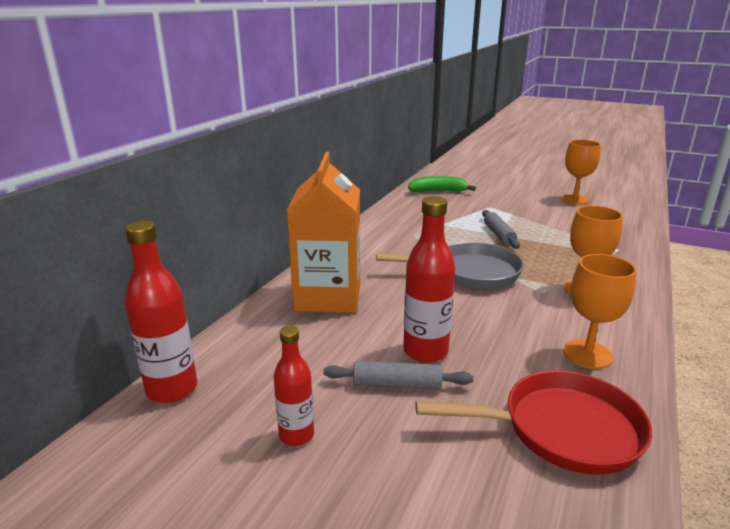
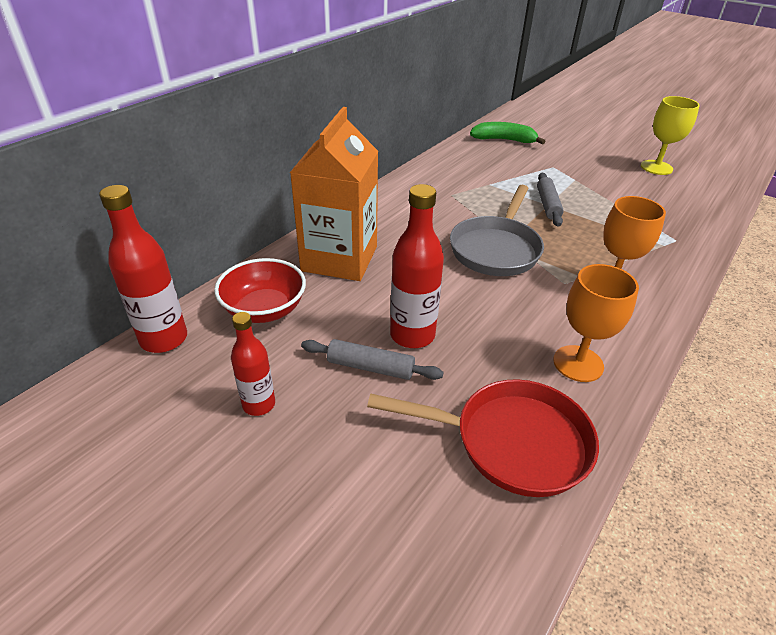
camera: 10 degrees right, 15 degrees up
grey pan [376,242,524,289] -> grey pan turned 105 degrees clockwise [450,185,544,276]
orange goblet [561,140,601,204] -> yellow goblet [641,96,700,175]
none -> red bowl [214,258,306,323]

